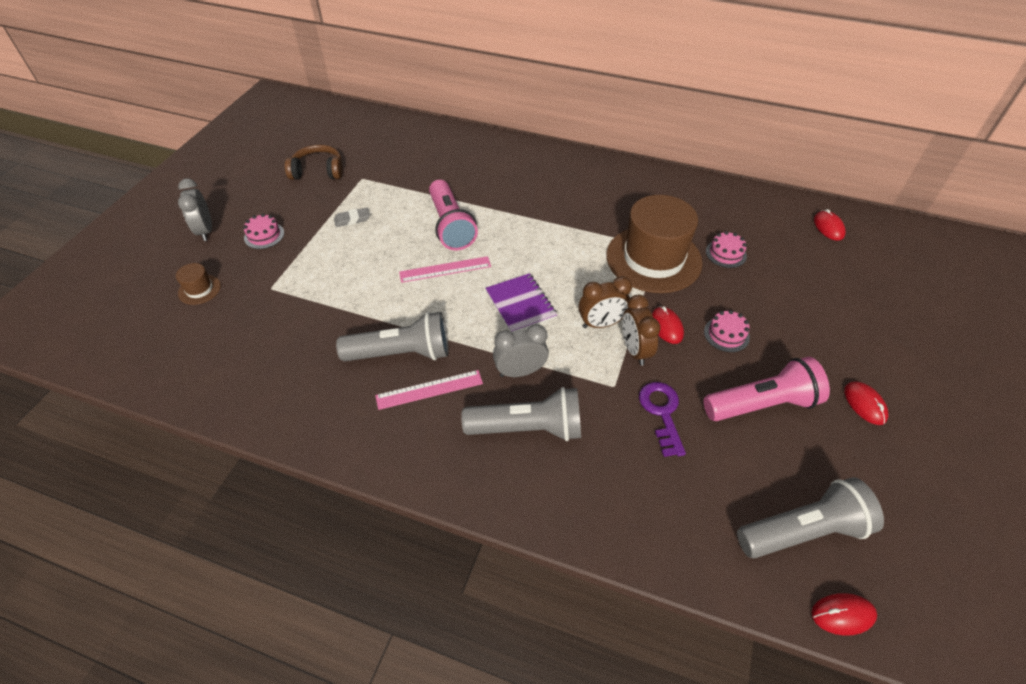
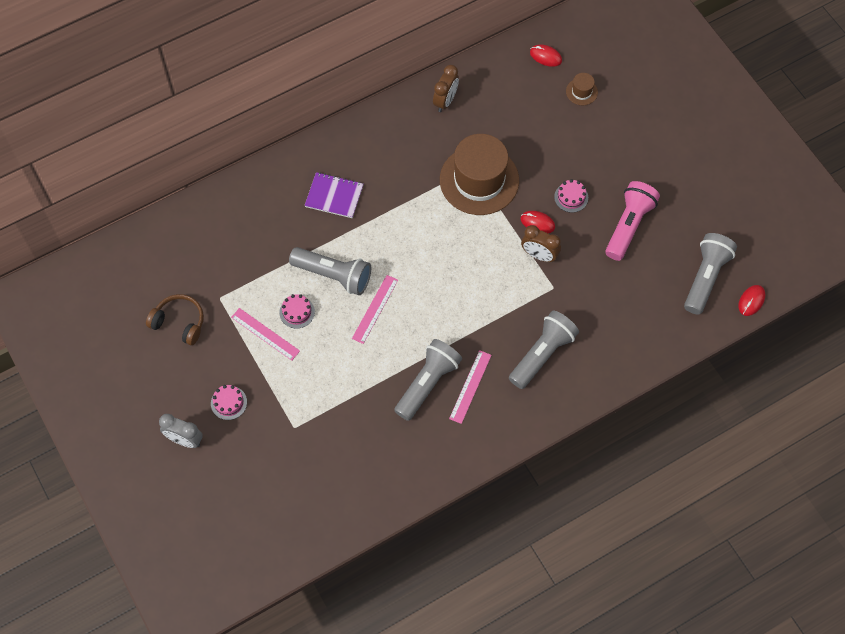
camera: 50 degrees left, 15 degrees up
brown hat [176,263,221,305] -> brown hat moved to [566,73,598,105]
brown headphones [285,144,343,179] -> brown headphones turned 75 degrees clockwise [146,294,204,345]
grey eraser [334,208,370,227] -> pink ruler [231,308,300,361]
pink flashlight [429,180,478,251] -> grey flashlight [289,247,371,295]
purple notebook [485,273,557,333] -> purple notebook moved to [304,172,363,218]
grey clock [493,324,549,377] -> none
brown clock [579,276,632,328] -> brown clock moved to [433,65,459,112]
purple key [639,382,686,457] -> none
pink cake [706,231,747,268] -> pink cake moved to [279,294,315,329]
red mouse [844,381,888,425] -> none

